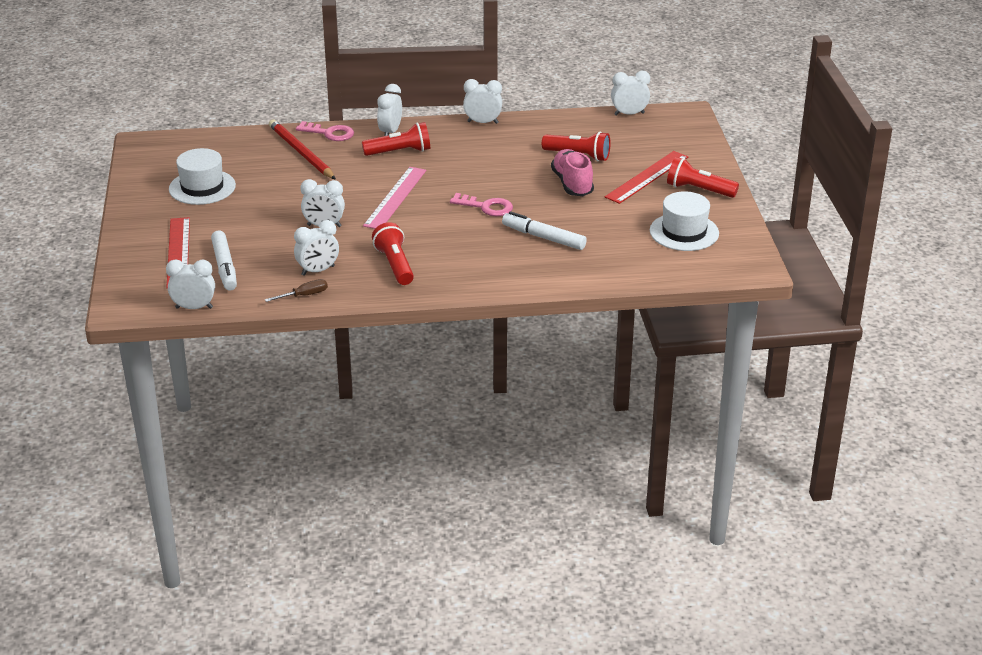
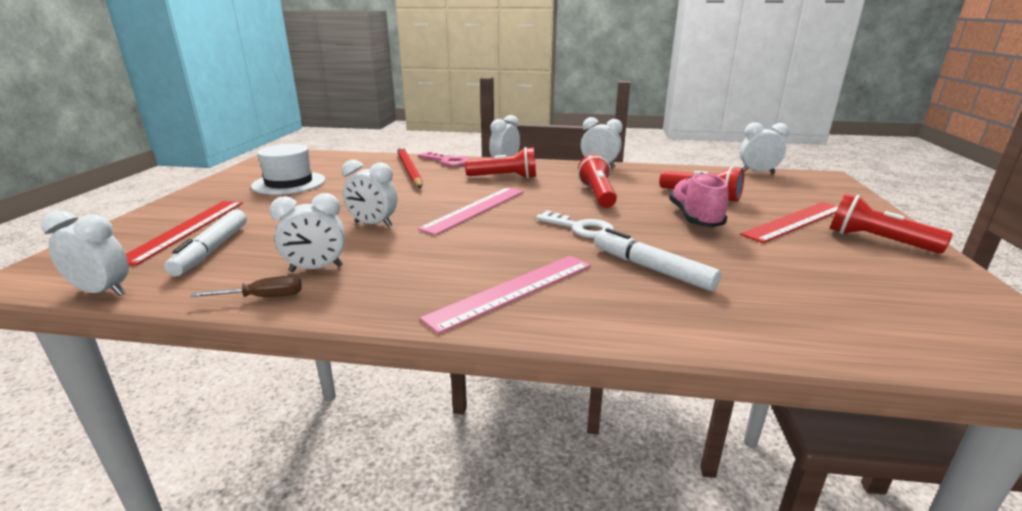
camera: 15 degrees right, 10 degrees down
red flashlight [372,222,414,285] -> red flashlight moved to [578,154,617,208]
pink key [450,193,513,216] -> white key [536,210,614,238]
white hat [650,191,719,251] -> none
none -> pink ruler [420,256,591,334]

